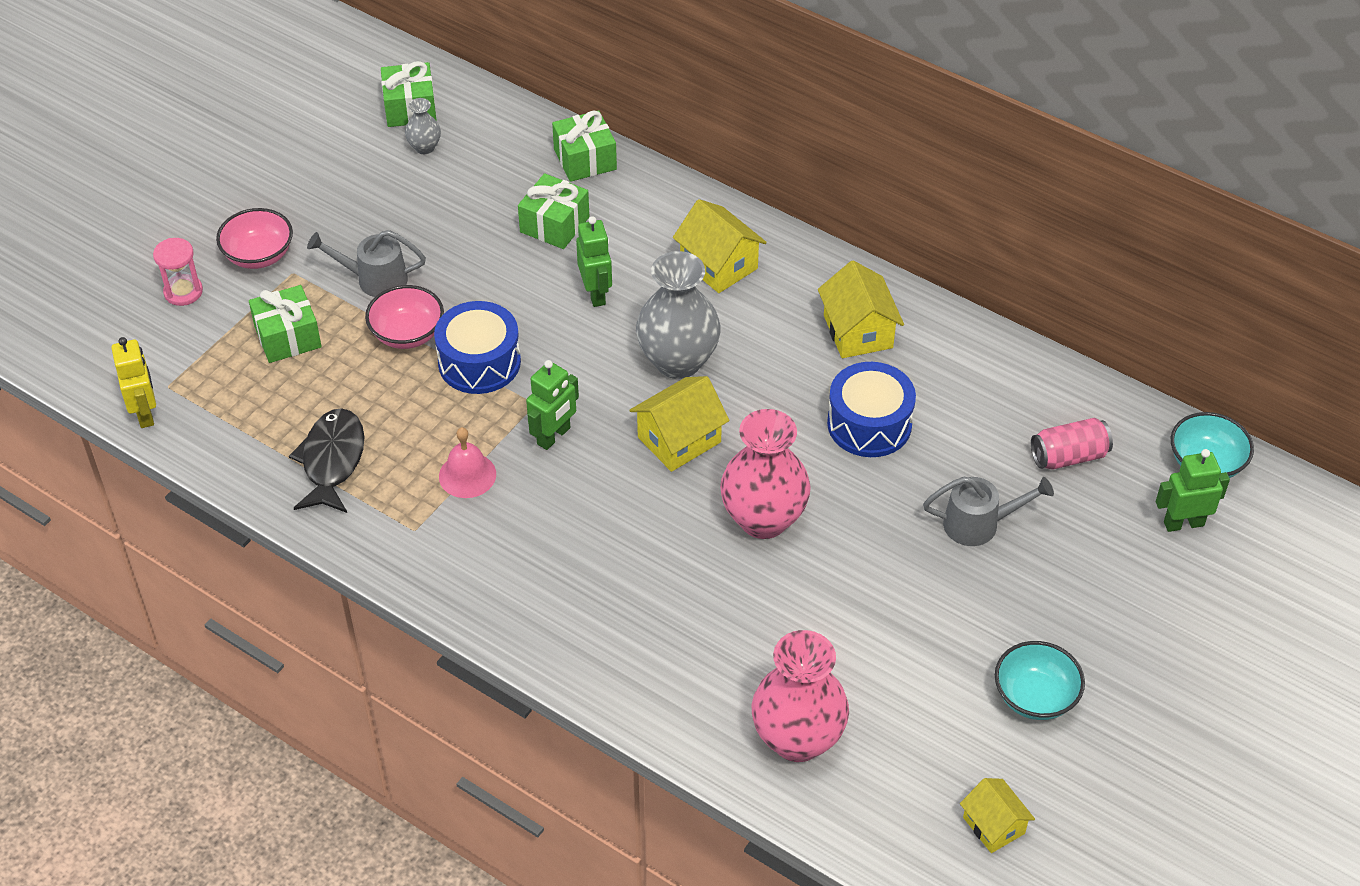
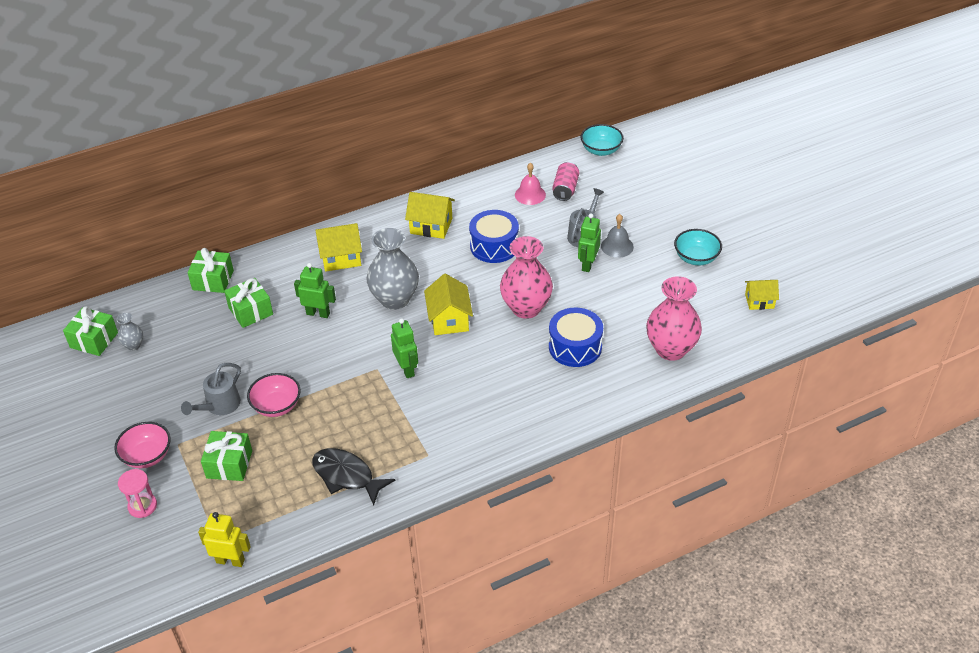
camera: 60 degrees left, 5 degrees down
blue drum [434,301,521,394] -> blue drum moved to [549,308,603,367]
pink bell [439,427,496,498] -> pink bell moved to [515,162,546,205]
green robot [1156,449,1230,532] -> green robot moved to [578,213,601,272]
none -> grey bell [601,214,634,258]

